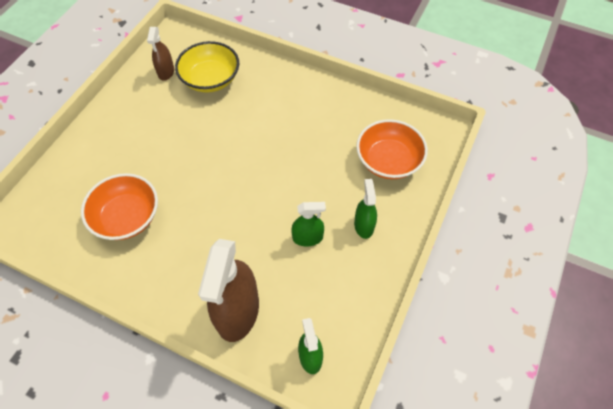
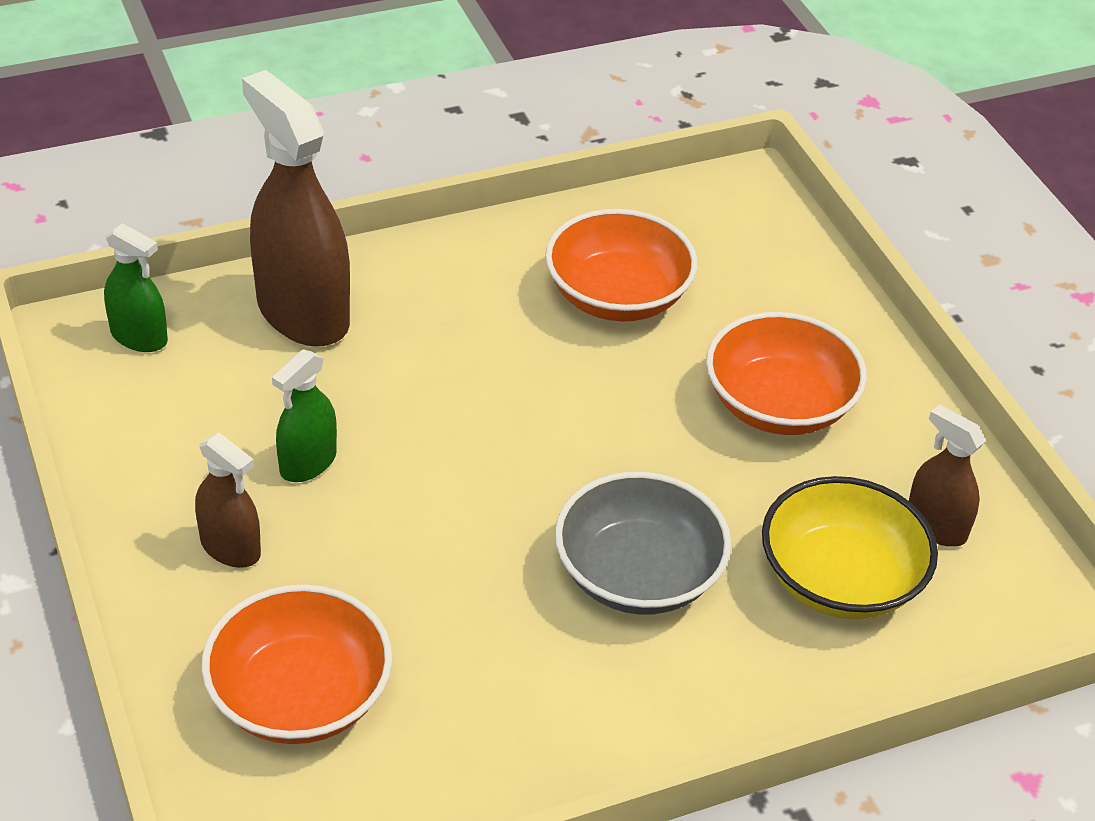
camera: 130 degrees right, 15 degrees down
green spray bottle [354,179,377,239] -> brown spray bottle [195,433,261,568]
none -> grey bowl [555,472,731,615]
none -> orange bowl [706,312,867,435]

